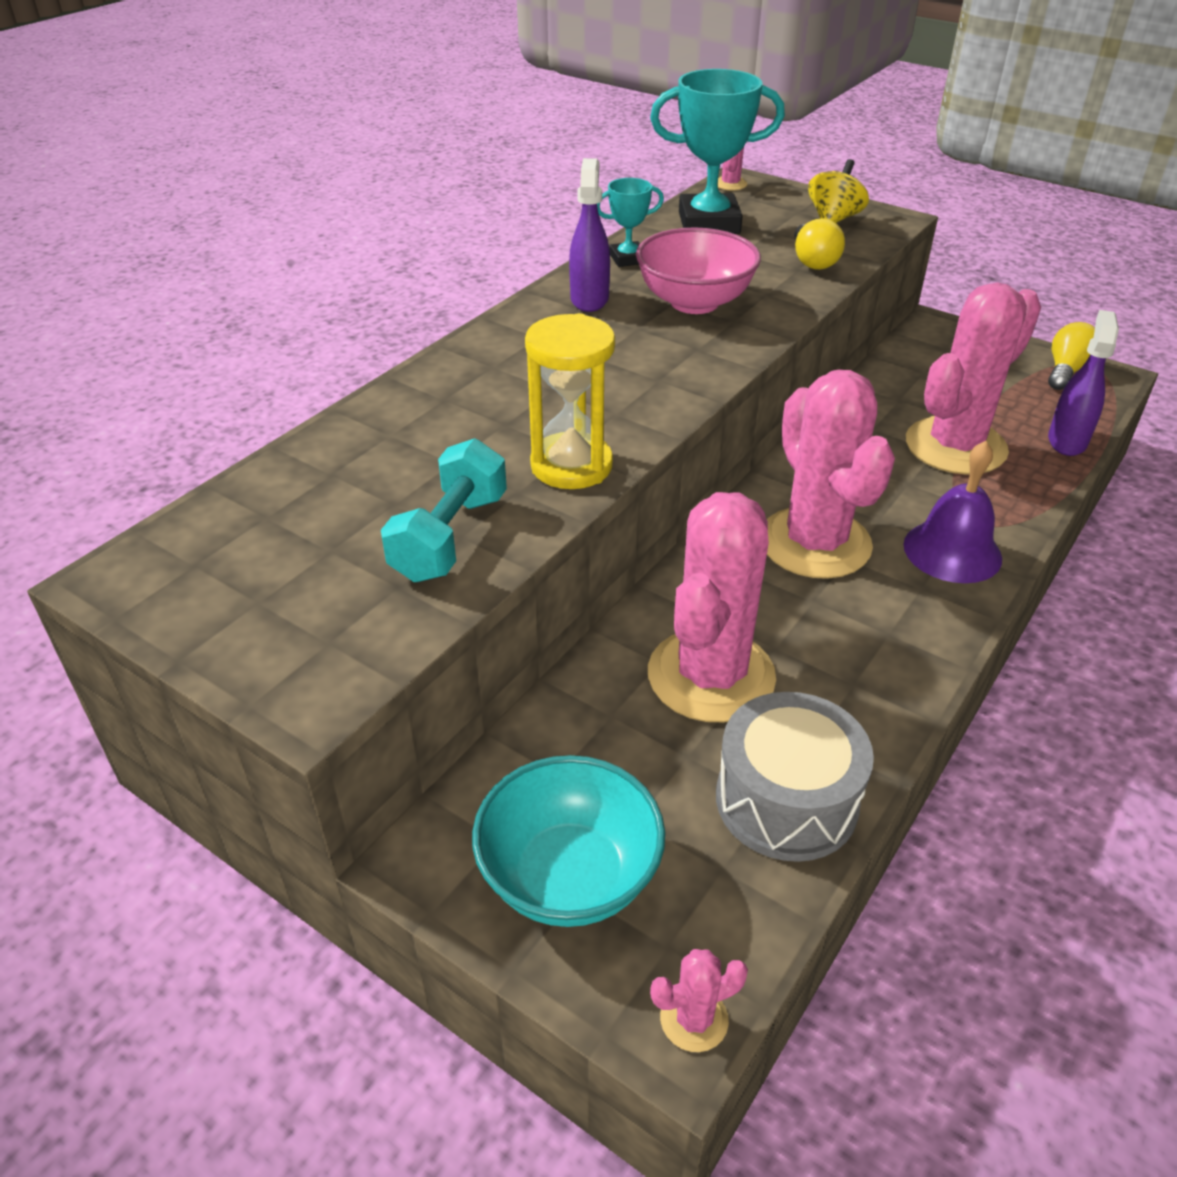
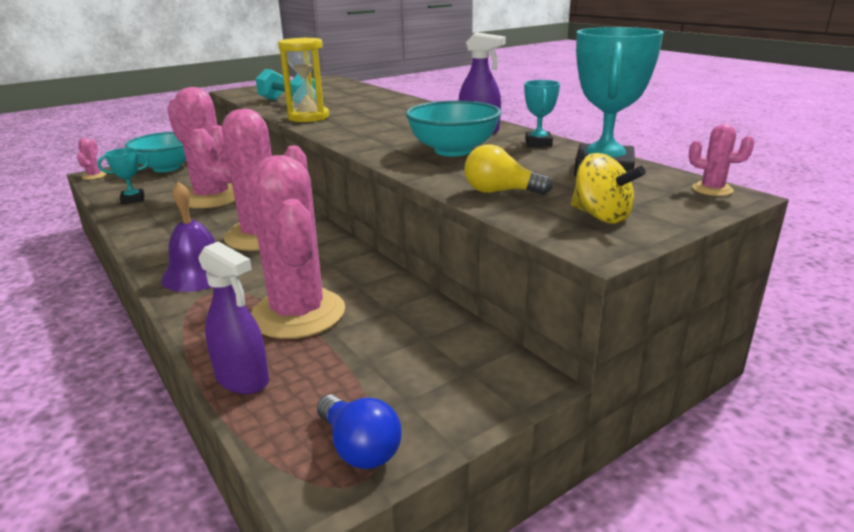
camera: 110 degrees right, 15 degrees down
pink bowl [636,227,761,314] -> turquoise bowl [405,101,501,157]
grey drum [716,692,874,862] -> turquoise trophy [97,148,149,204]
yellow light bulb [1048,322,1095,390] -> blue light bulb [317,394,402,469]

